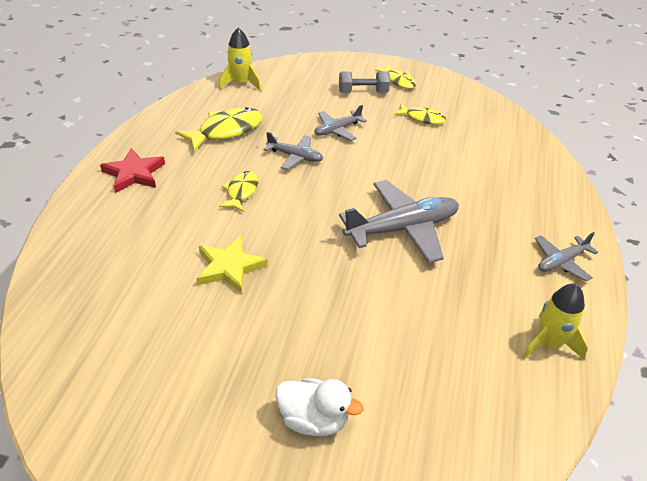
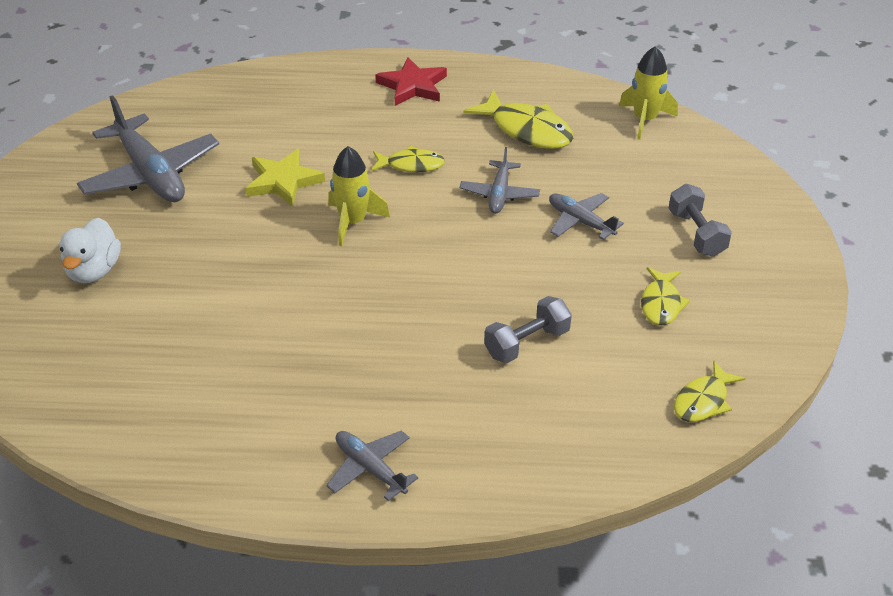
camera: 80 degrees right, 0 degrees up
grey plane [339,180,459,263] -> grey plane moved to [77,95,219,202]
yellow fish [375,65,416,89] -> yellow fish moved to [674,361,745,422]
yellow rocket [522,283,588,360] -> yellow rocket moved to [328,146,390,246]
none -> grey dumbbell [484,296,572,363]

